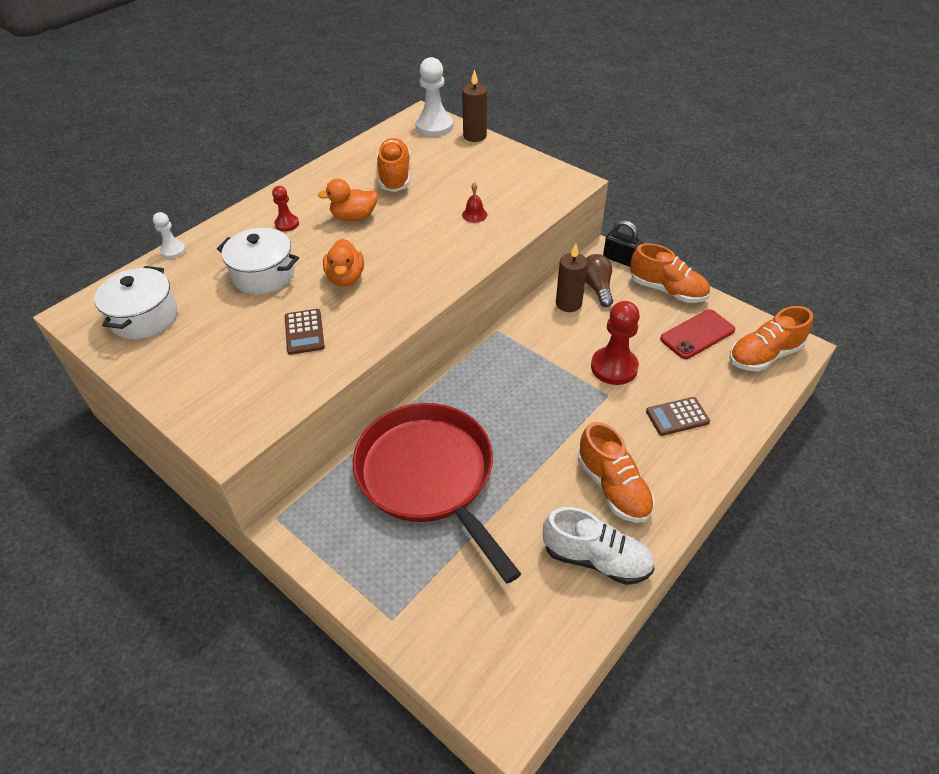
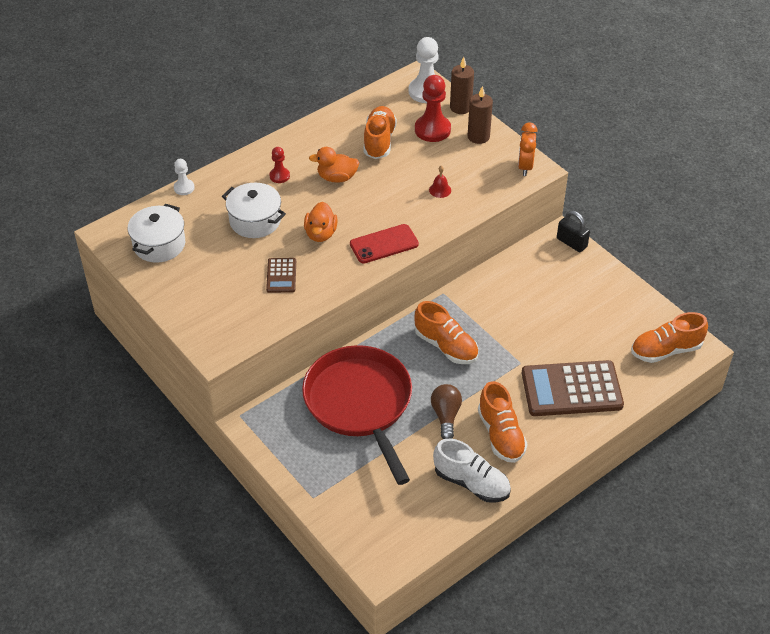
camera: 10 degrees right, 0 degrees up
brown candle [556,244,588,312] -> brown candle moved to [467,86,493,144]
brown light bulb [585,254,613,307] -> brown light bulb moved to [431,384,462,439]
red pawn [591,301,640,385] -> red pawn moved to [415,75,451,142]
orange shoe [630,243,710,303] -> orange shoe moved to [414,301,478,364]
brown calculator [646,397,710,436] -> brown calculator [522,360,624,416], size x2.07
red phone [660,309,735,359] -> red phone moved to [350,224,419,264]
none -> orange clock [518,122,538,176]

